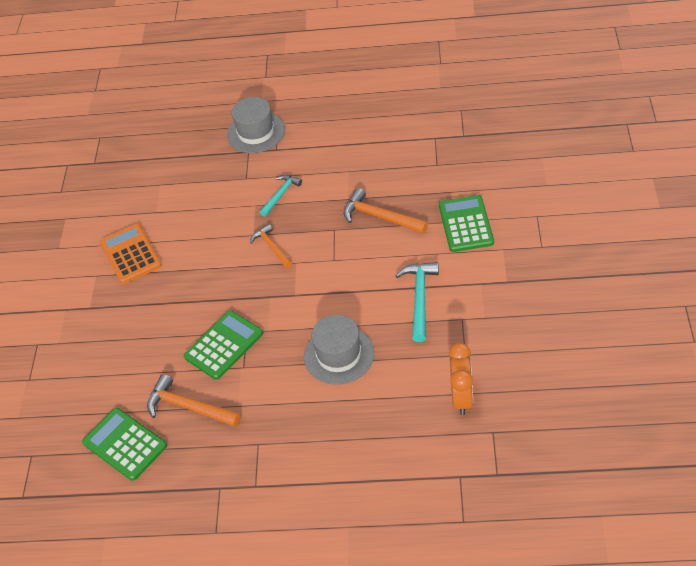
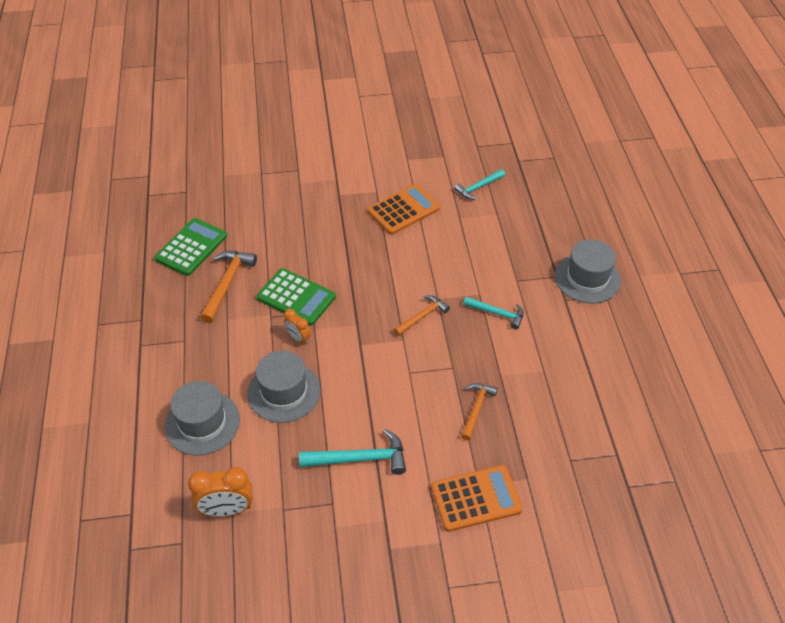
camera: 75 degrees right, 0 degrees up
orange hammer [344,188,428,233] -> orange hammer [461,383,498,440], size x0.66
green calculator [439,195,494,252] -> orange calculator [431,465,523,532]
none -> grey hat [165,381,240,456]
none -> orange clock [284,309,311,345]
none -> turquoise hammer [454,169,505,200]

